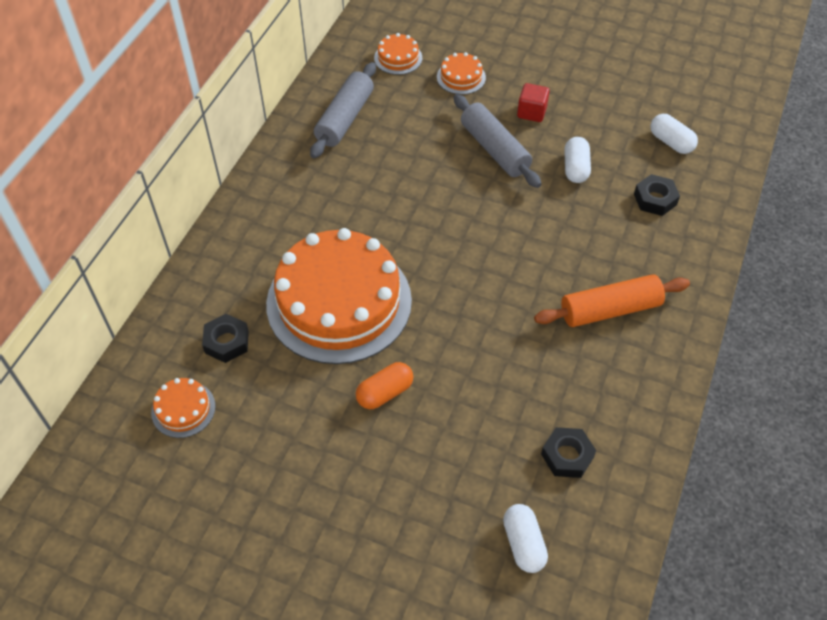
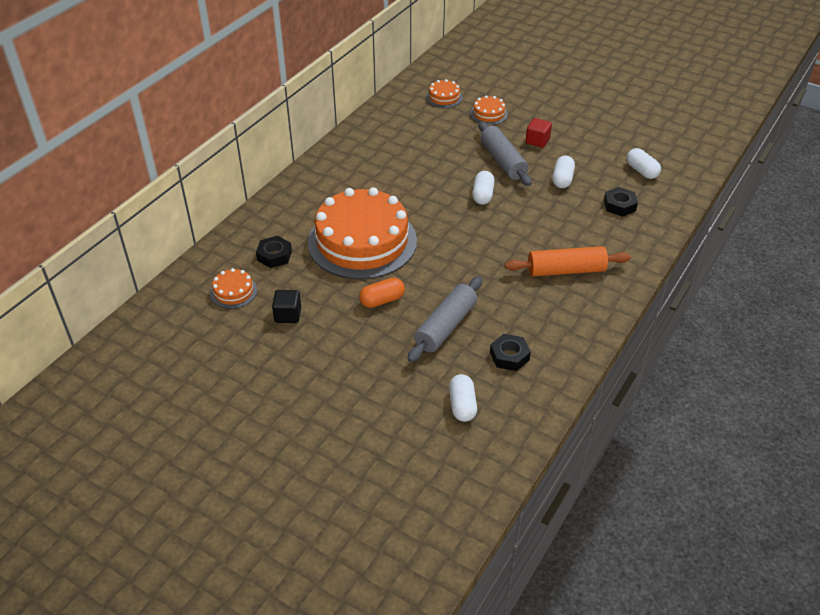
camera: 10 degrees right, 10 degrees down
grey rolling pin [310,62,376,158] -> grey rolling pin moved to [407,276,482,362]
none -> black cube [272,290,301,323]
none -> white capsule [472,171,495,205]

